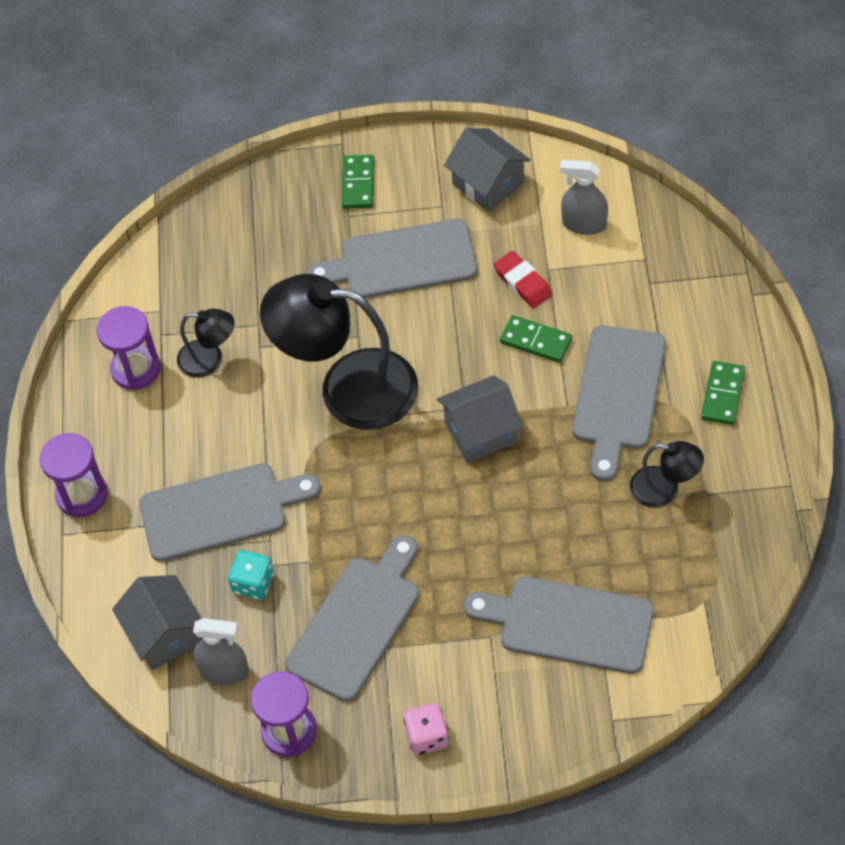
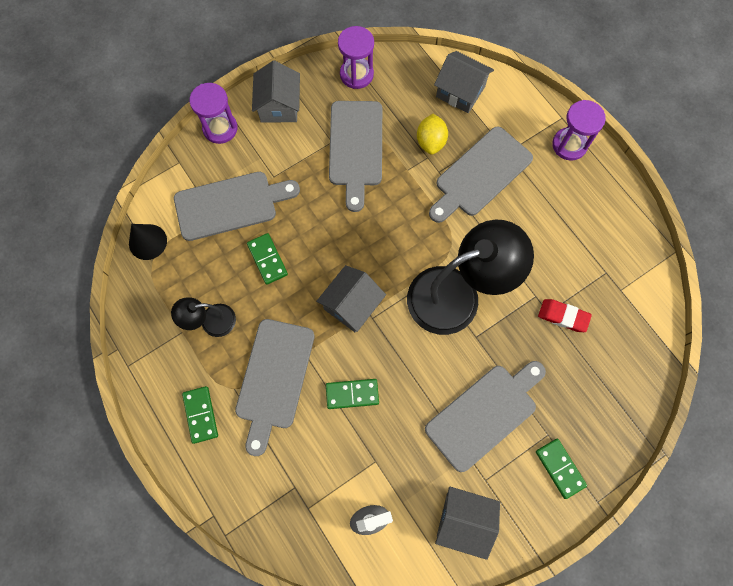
camera: 145 degrees right, 15 degrees up
purple hourglass [97,306,161,390] -> purple hourglass moved to [190,83,238,144]
black lamp [177,309,234,378] -> none
grey spray bottle [193,618,249,685] -> none
turquoise dice [228,550,274,600] -> yellow lemon [417,114,448,155]
pink dice [403,703,449,755] -> grey house [252,60,300,123]
red eraser [494,251,553,308] -> red eraser moved to [538,299,592,332]
grey cutting board [572,326,666,481] -> grey cutting board turned 150 degrees counterclockwise [235,319,315,456]
none -> black cone [129,224,167,260]
none -> green domino [247,233,288,285]

